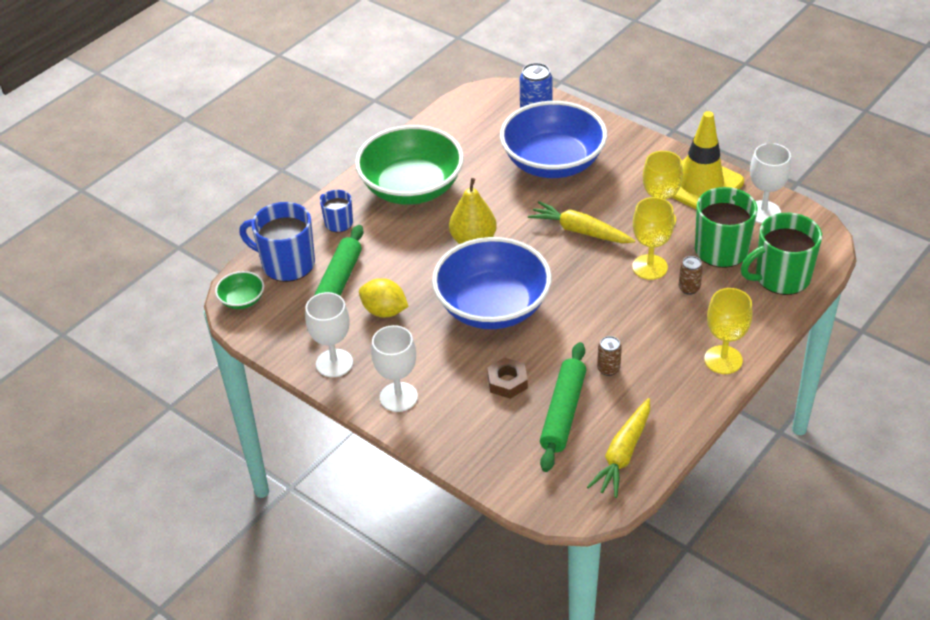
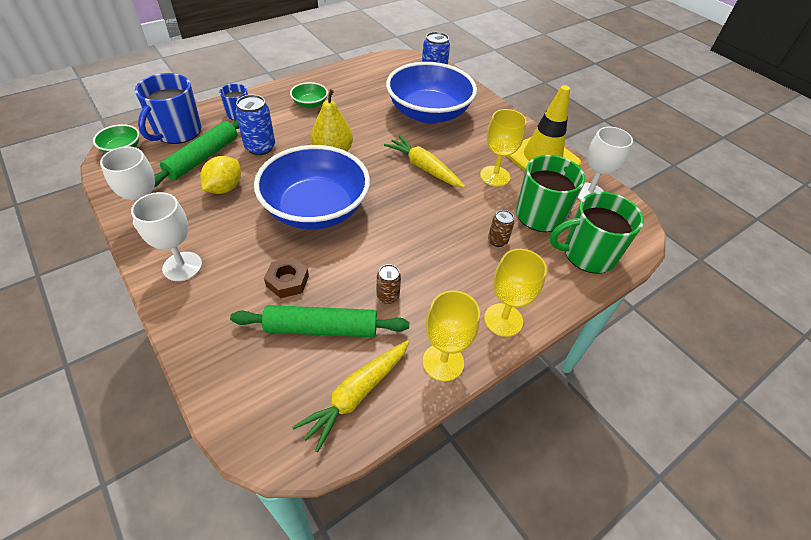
camera: 10 degrees right, 5 degrees up
blue mug [239,202,315,282] -> blue mug turned 105 degrees counterclockwise [135,73,201,144]
green bowl [355,125,464,205] -> green bowl [290,82,328,108], size x0.42
yellow lemon [359,278,409,317] -> yellow lemon turned 75 degrees clockwise [200,156,241,194]
green rolling pin [540,342,586,472] -> green rolling pin turned 60 degrees clockwise [230,305,409,337]
yellow goblet [632,197,674,280] -> yellow goblet moved to [423,290,480,381]
none -> blue can [235,95,275,155]

